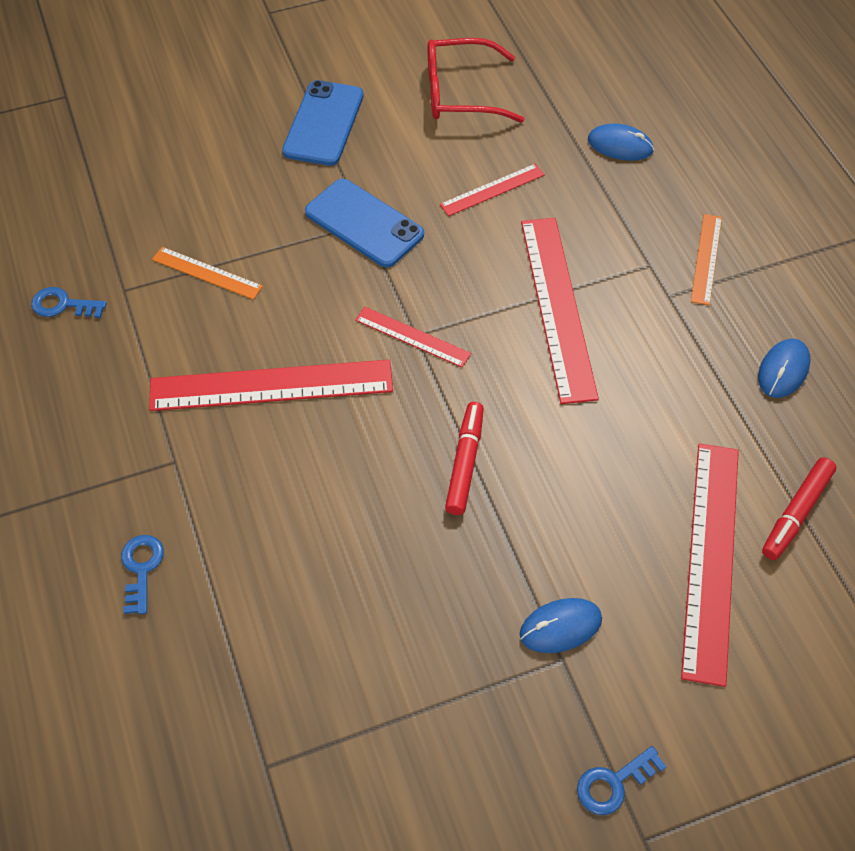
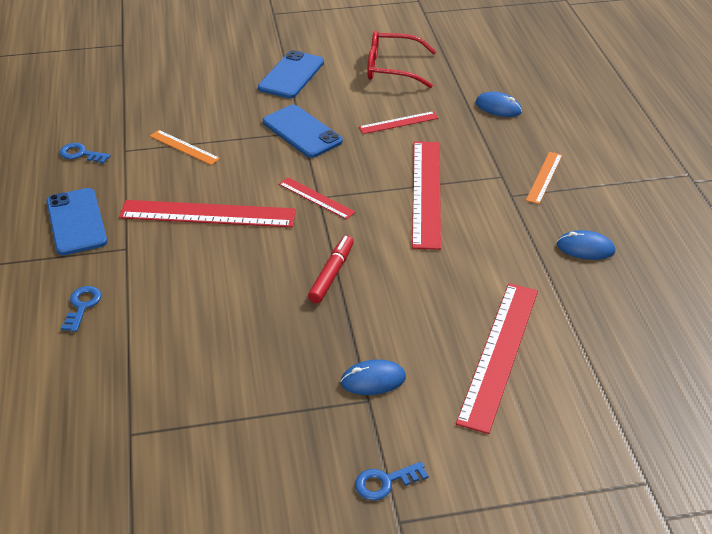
camera: 10 degrees right, 15 degrees down
blue mouse [758,339,811,398] -> blue mouse turned 60 degrees clockwise [557,230,615,260]
red marker [762,457,836,560] -> none
none -> blue phone [46,188,107,255]

